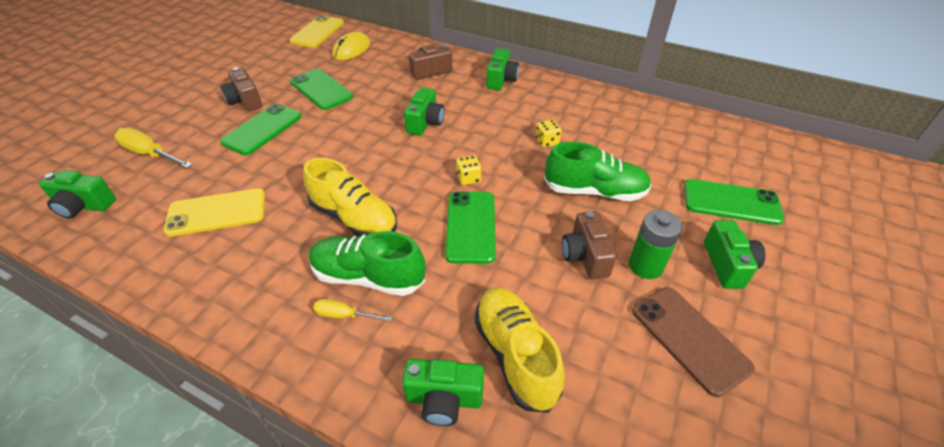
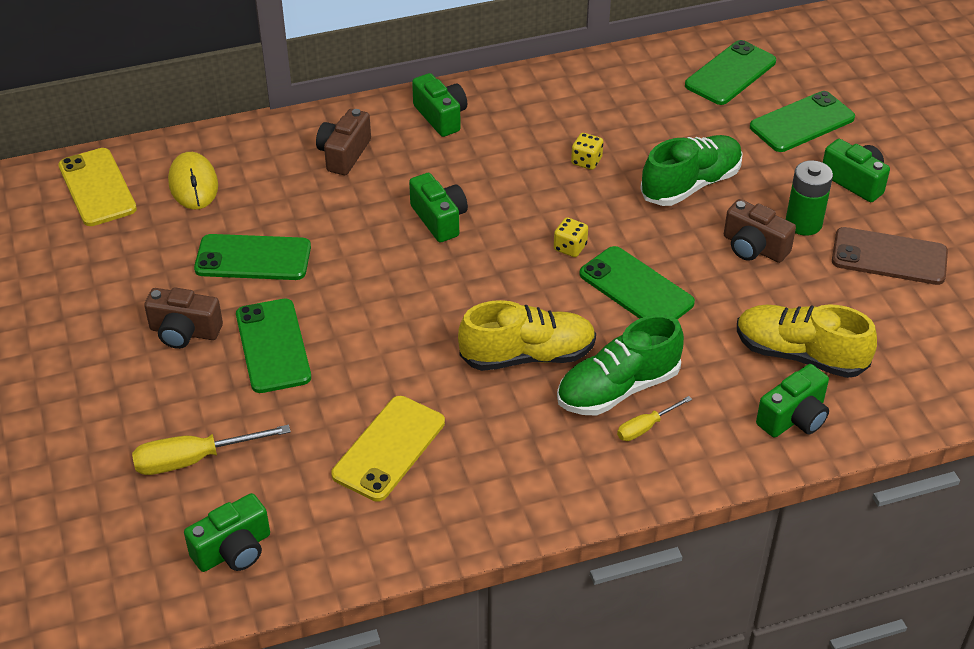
camera: 45 degrees left, 0 degrees up
none -> green phone [685,40,776,105]

